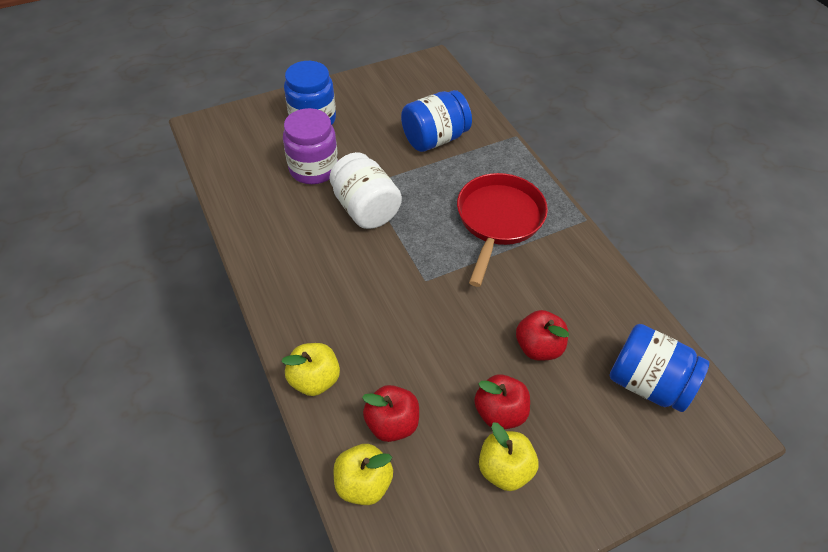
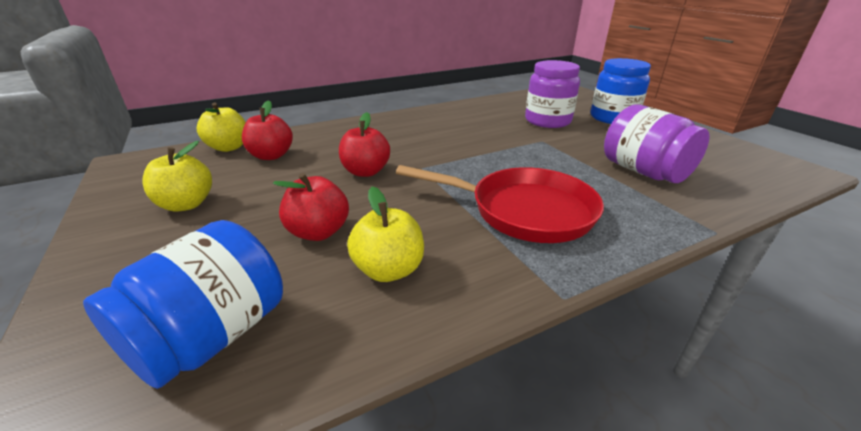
camera: 90 degrees right, 20 degrees down
yellow apple [281,343,340,396] -> yellow apple moved to [347,187,424,282]
white jar [329,152,402,229] -> none
blue jar [401,90,472,152] -> purple jar [604,104,710,183]
red apple [474,374,530,429] -> red apple moved to [339,112,390,177]

